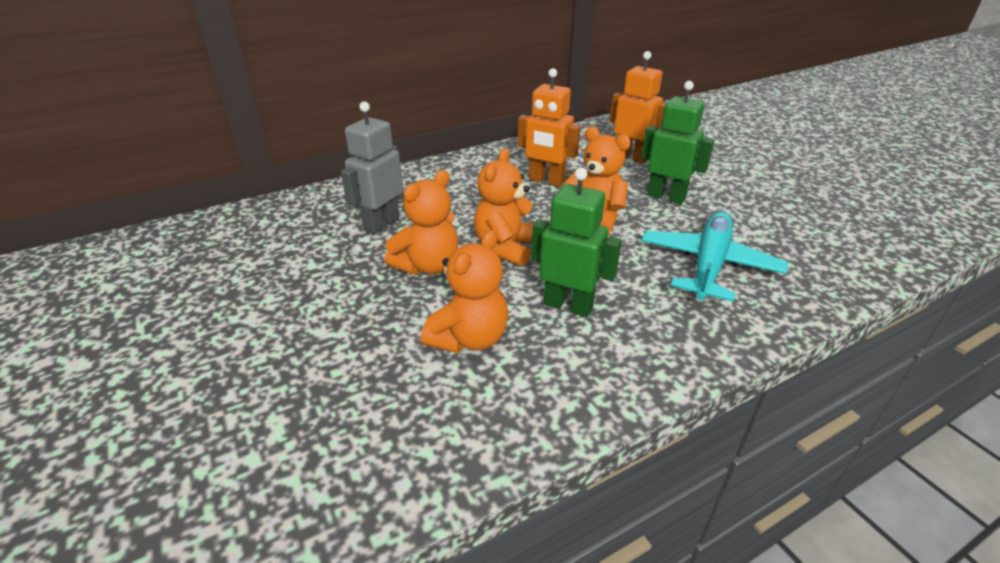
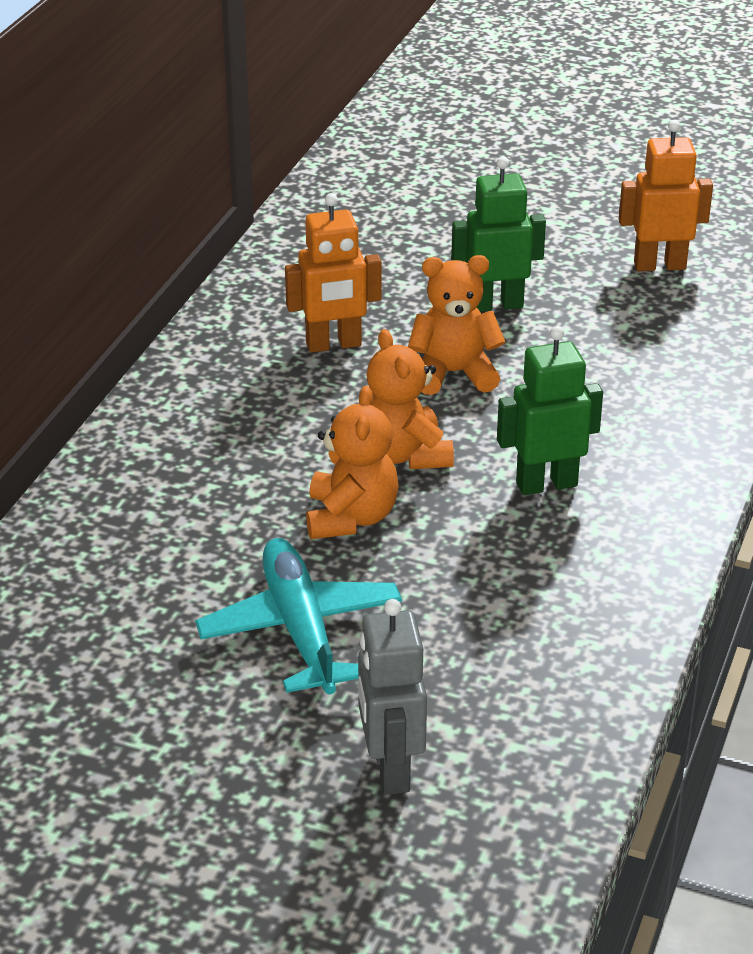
camera: 40 degrees left, 0 degrees up
grey robot [341,101,403,235] -> grey robot moved to [358,599,427,795]
orange teddy bear [421,230,509,353] -> none
orange robot [610,51,666,164] -> orange robot moved to [619,120,713,271]
turquoise plane [642,211,788,302] -> turquoise plane moved to [195,538,402,694]

